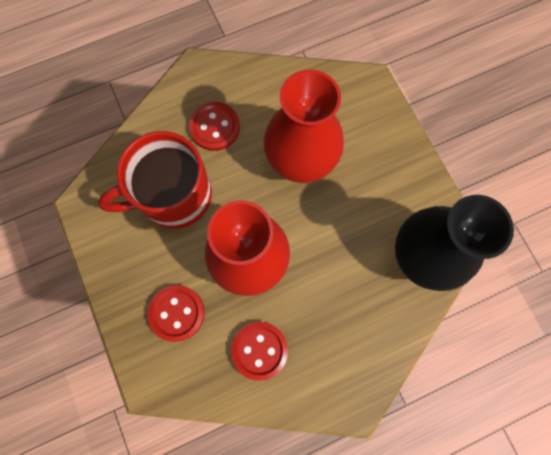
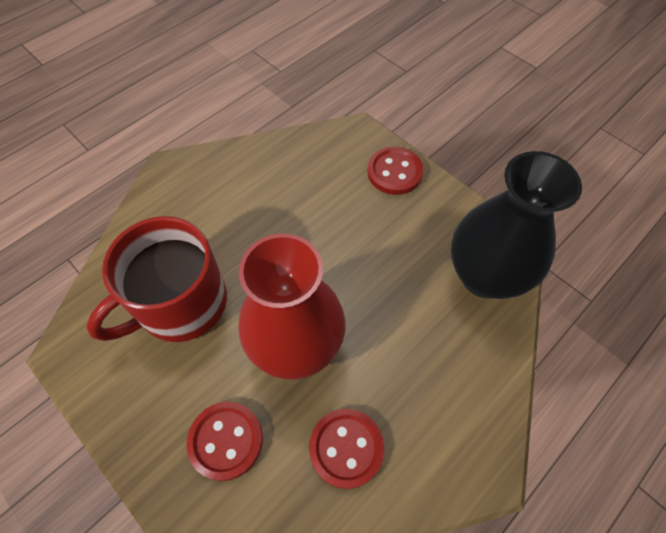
camera: 20 degrees left, 15 degrees down
red button [189,102,240,151] -> red button moved to [367,147,424,195]
red vase [264,69,344,183] -> none

